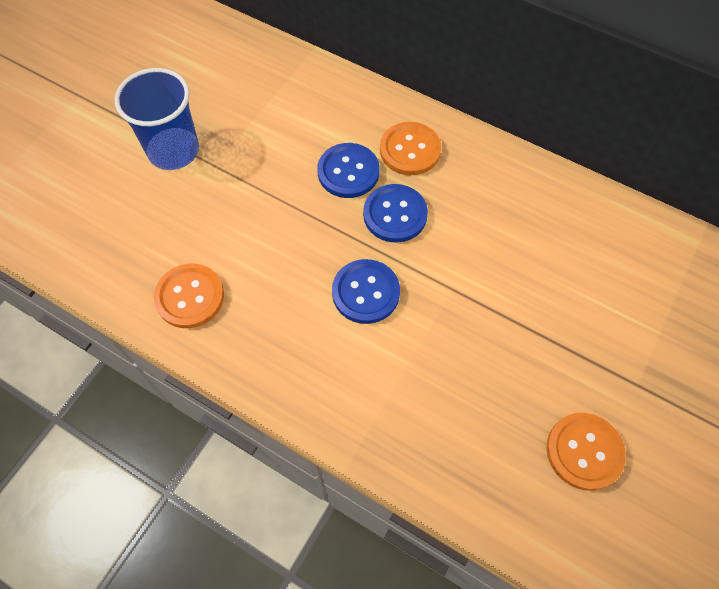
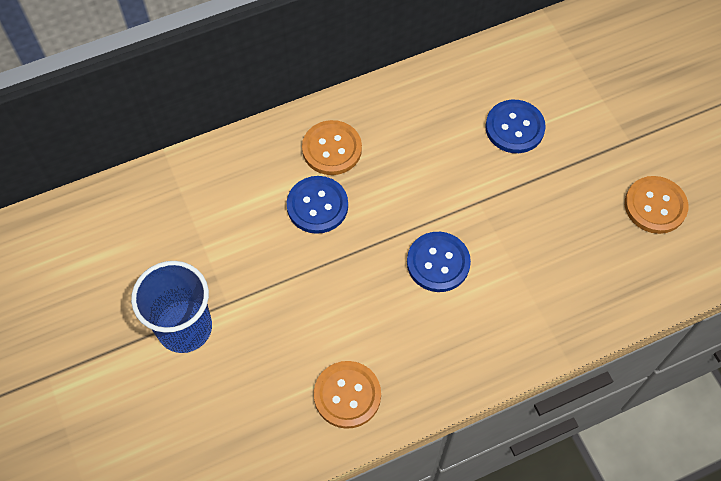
camera: 55 degrees left, 0 degrees up
blue button [363,184,428,243] -> blue button moved to [486,100,546,153]

